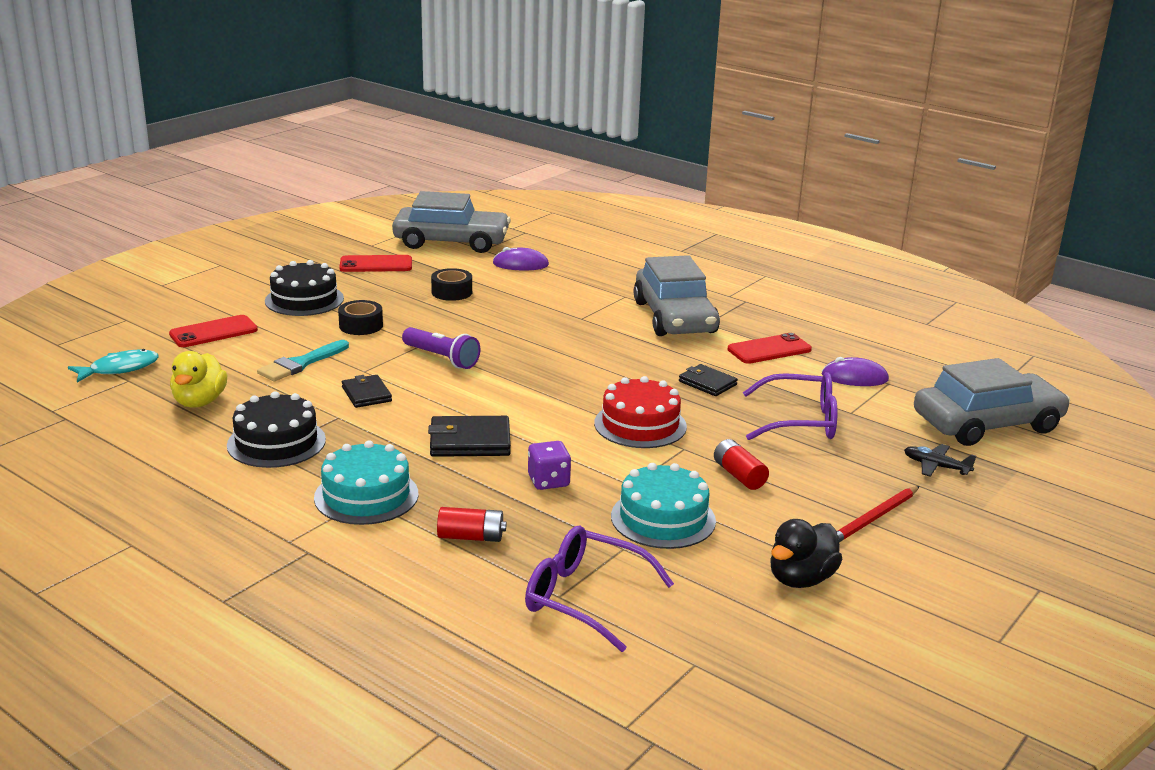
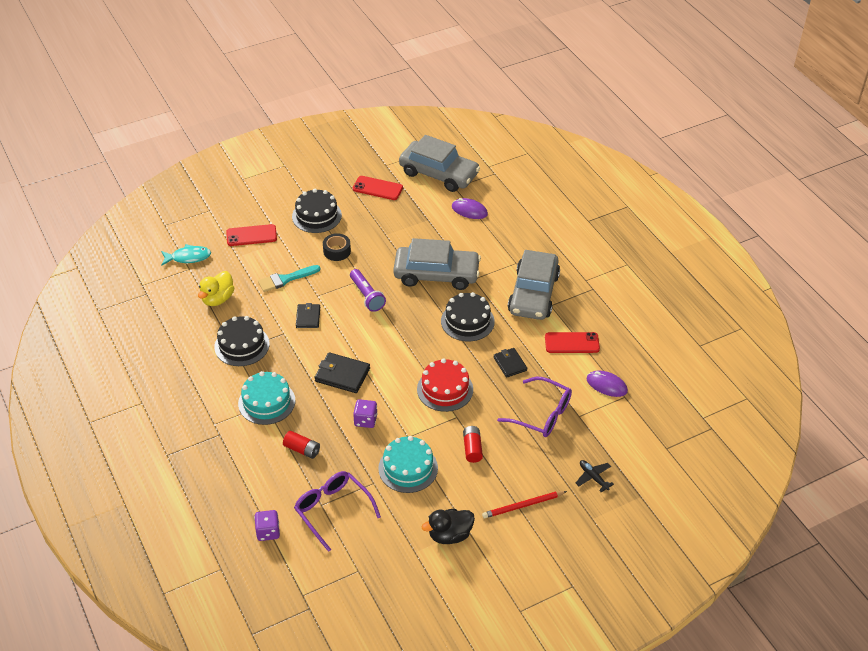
camera: 25 degrees right, 20 degrees up
black tape [431,268,472,301] -> none
grey car [914,358,1070,446] -> grey car moved to [393,238,481,290]
none -> purple dice [254,510,280,541]
none -> black cake [441,292,495,341]

